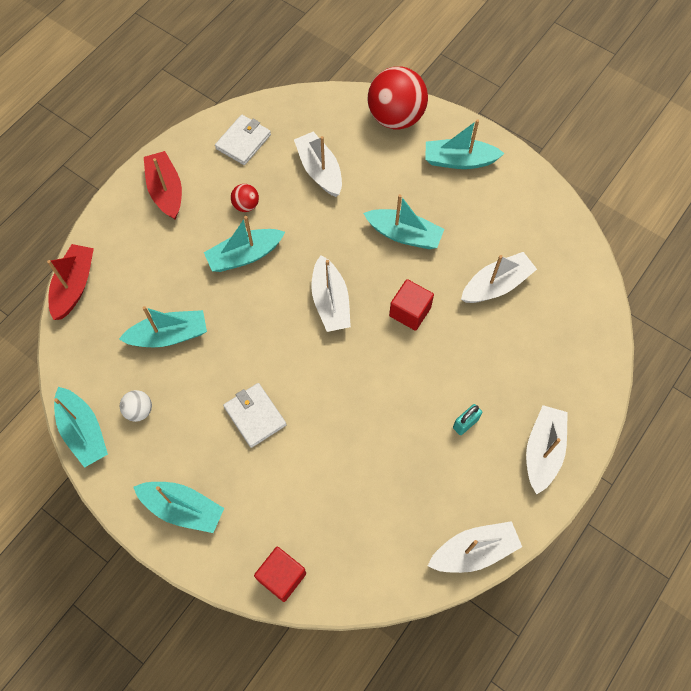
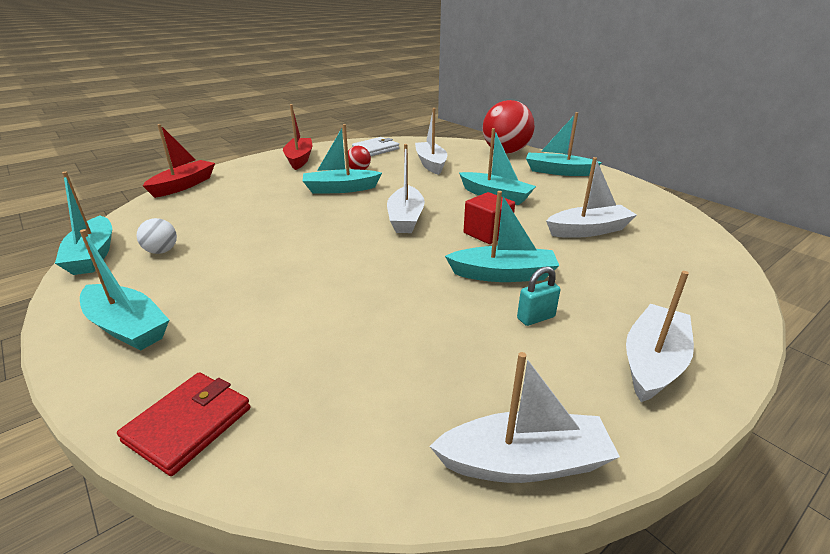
camera: 15 degrees right, 35 degrees down
turquoise boat [119,306,207,347] -> turquoise boat moved to [445,191,559,282]
white wallet [223,383,287,448] -> none
red cube [254,547,306,602] -> red wallet [117,372,251,476]

